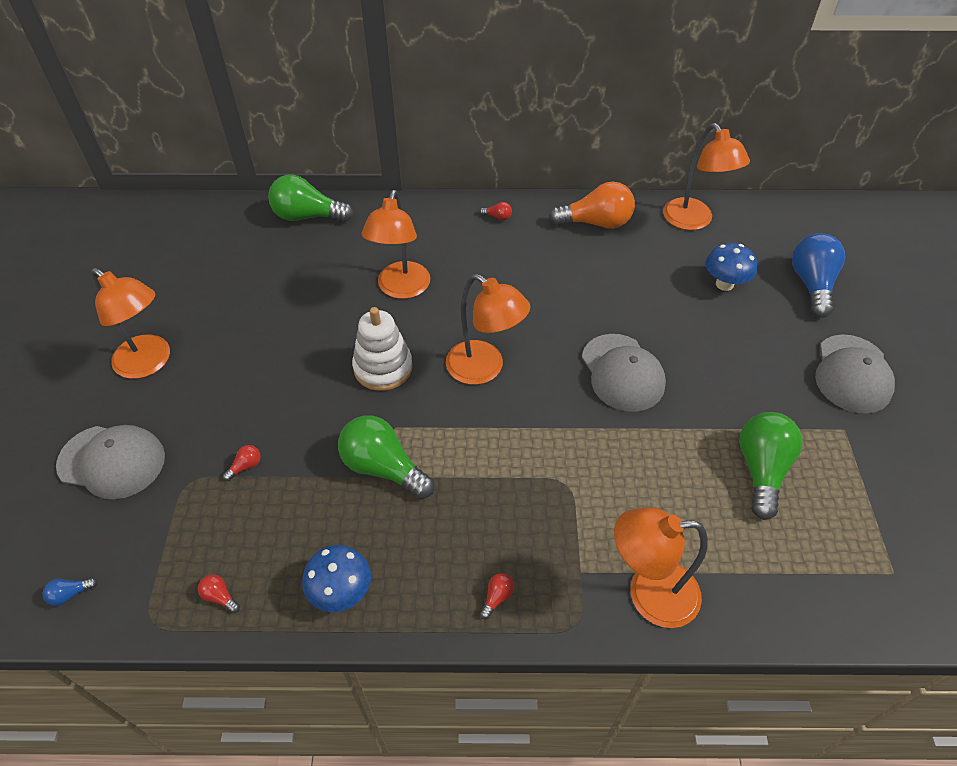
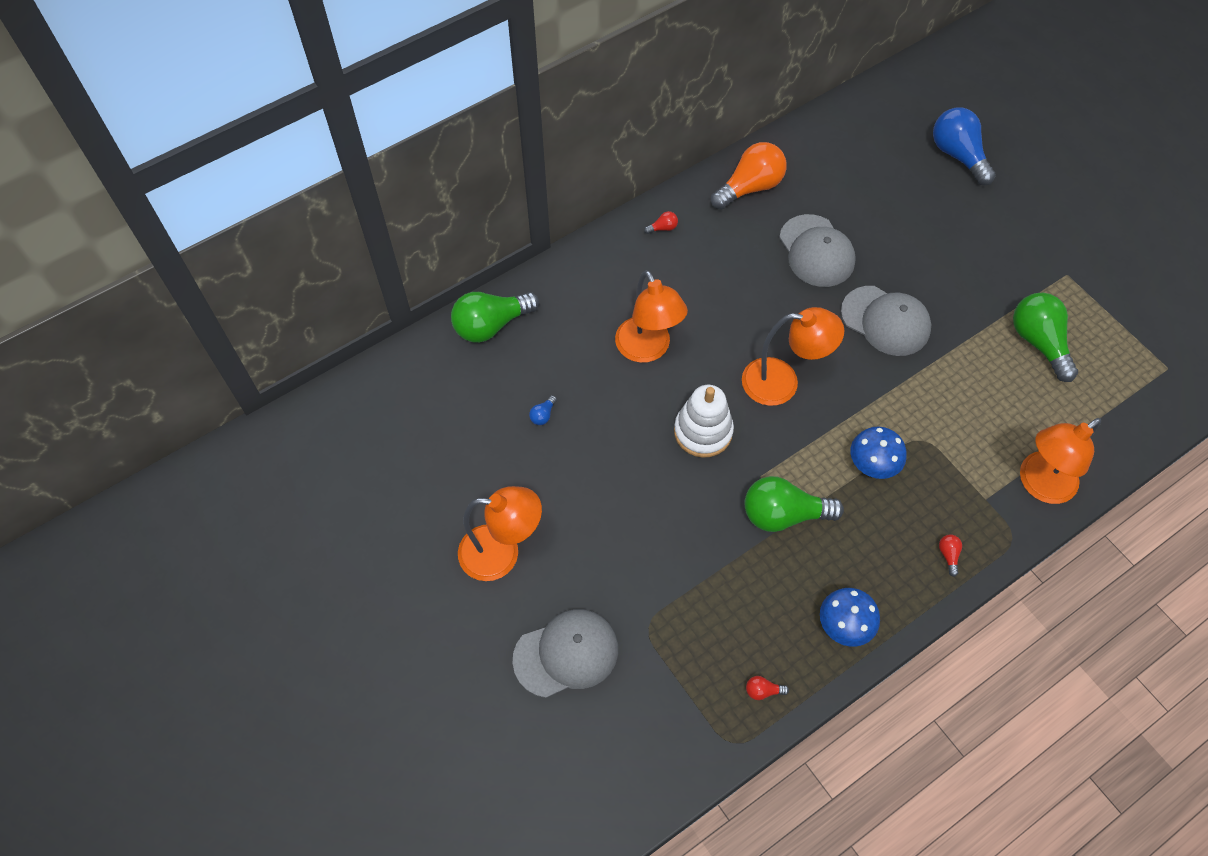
camera: 35 degrees left, 10 degrees up
blue light bulb [43,578,98,606] -> blue light bulb moved to [529,395,557,425]
red light bulb [223,445,261,481] -> none
orange lamp [663,123,750,230] -> none
blue mushroom [706,243,757,291] -> blue mushroom moved to [850,426,906,479]
grey cap [815,334,895,414] -> grey cap moved to [779,214,856,287]

